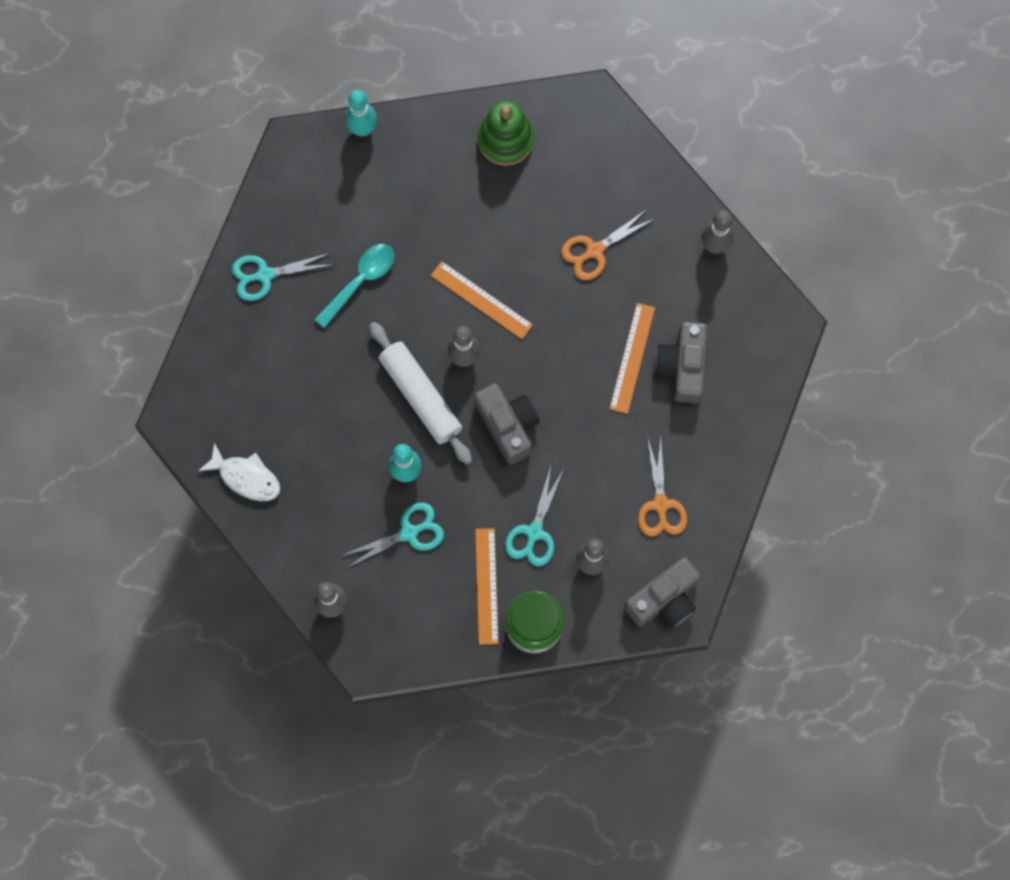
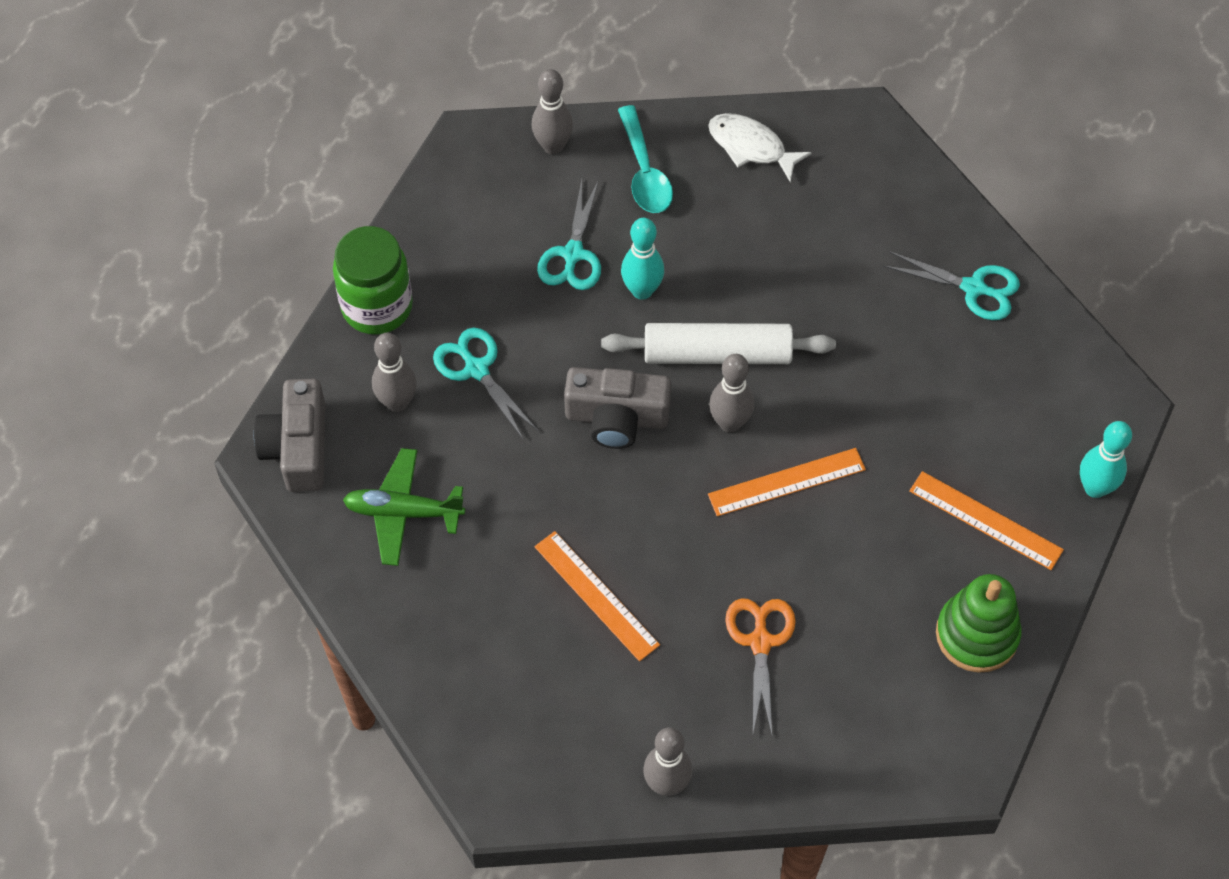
camera: 125 degrees right, 15 degrees down
white fish [198,443,281,501] -> white fish turned 60 degrees clockwise [708,113,812,182]
turquoise scissors [232,253,334,301] -> turquoise scissors turned 90 degrees clockwise [883,251,1020,320]
turquoise spoon [314,244,395,328] -> turquoise spoon moved to [618,105,673,213]
orange ruler [475,528,499,645] -> orange ruler moved to [909,471,1064,570]
orange scissors [638,436,687,537] -> green plane [343,448,465,566]
grey camera [655,322,708,403] -> none

